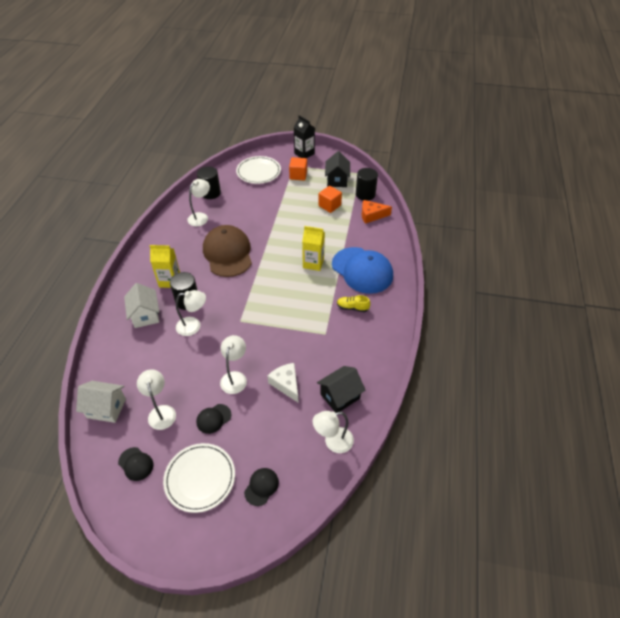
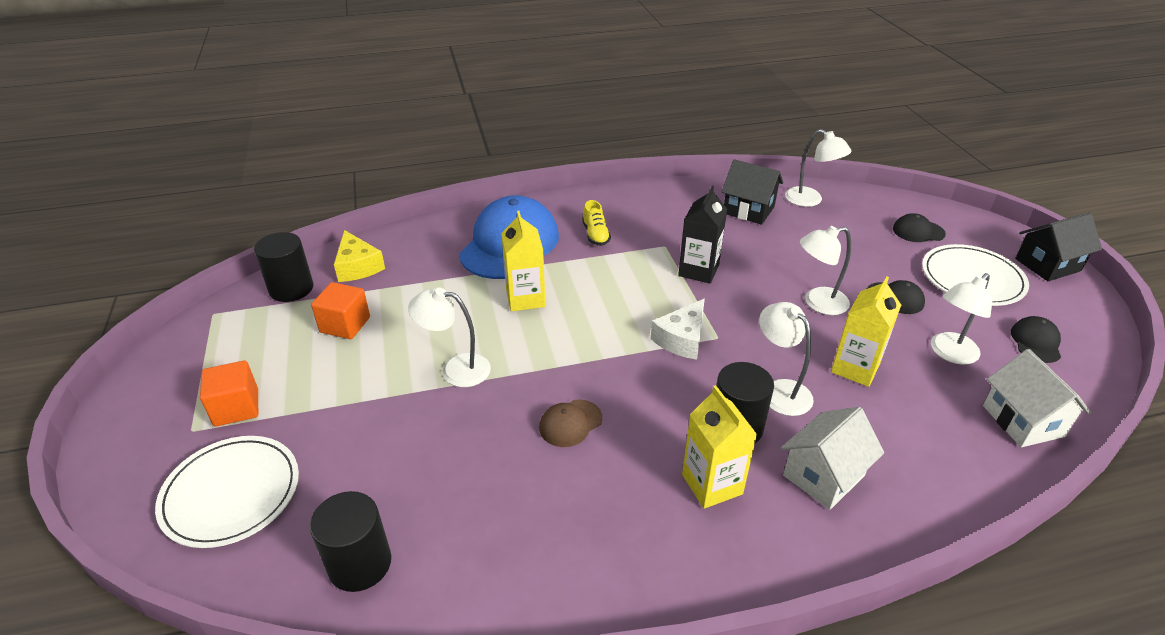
camera: 115 degrees left, 10 degrees down
white lamp [187,179,210,226] -> white lamp moved to [408,288,491,387]
brown cap [203,225,252,277] -> brown cap [539,399,602,447], size x0.44
white cheese [267,363,298,402] -> white cheese moved to [651,299,705,360]
black carton [294,115,315,158] -> black carton moved to [678,186,727,284]
black house [325,151,350,187] -> black house moved to [1015,212,1102,281]
orange cheese [362,200,392,224] -> yellow cheese [334,230,385,282]
none -> yellow carton [831,276,901,387]

